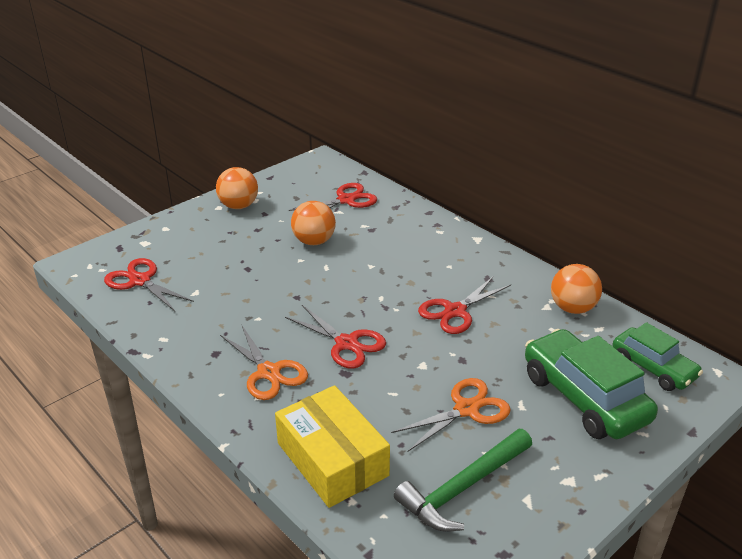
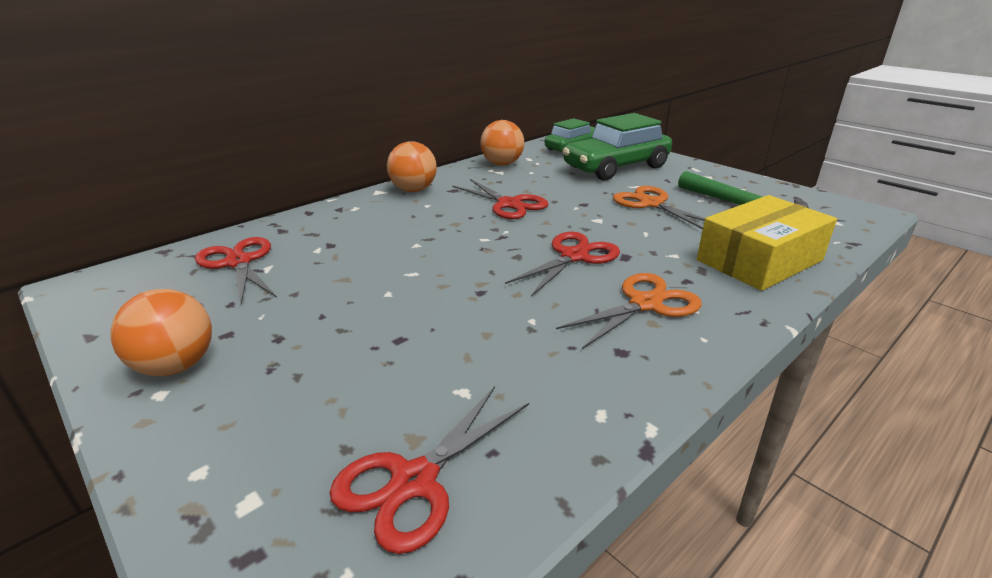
camera: 90 degrees left, 5 degrees down
orange ball [291,201,336,245] -> orange ball moved to [387,141,437,192]

